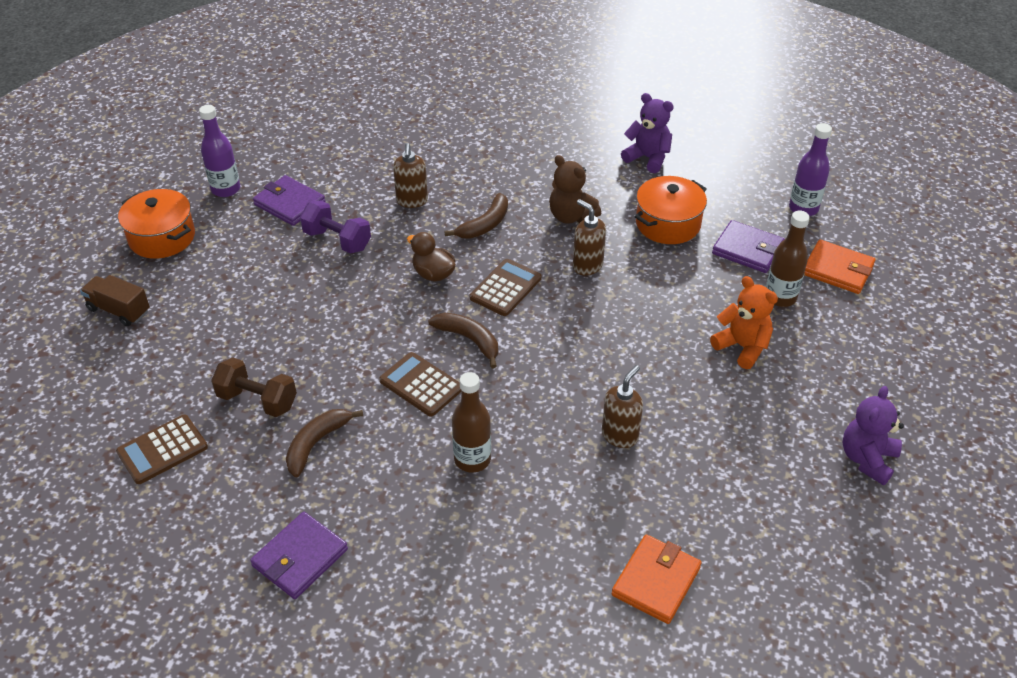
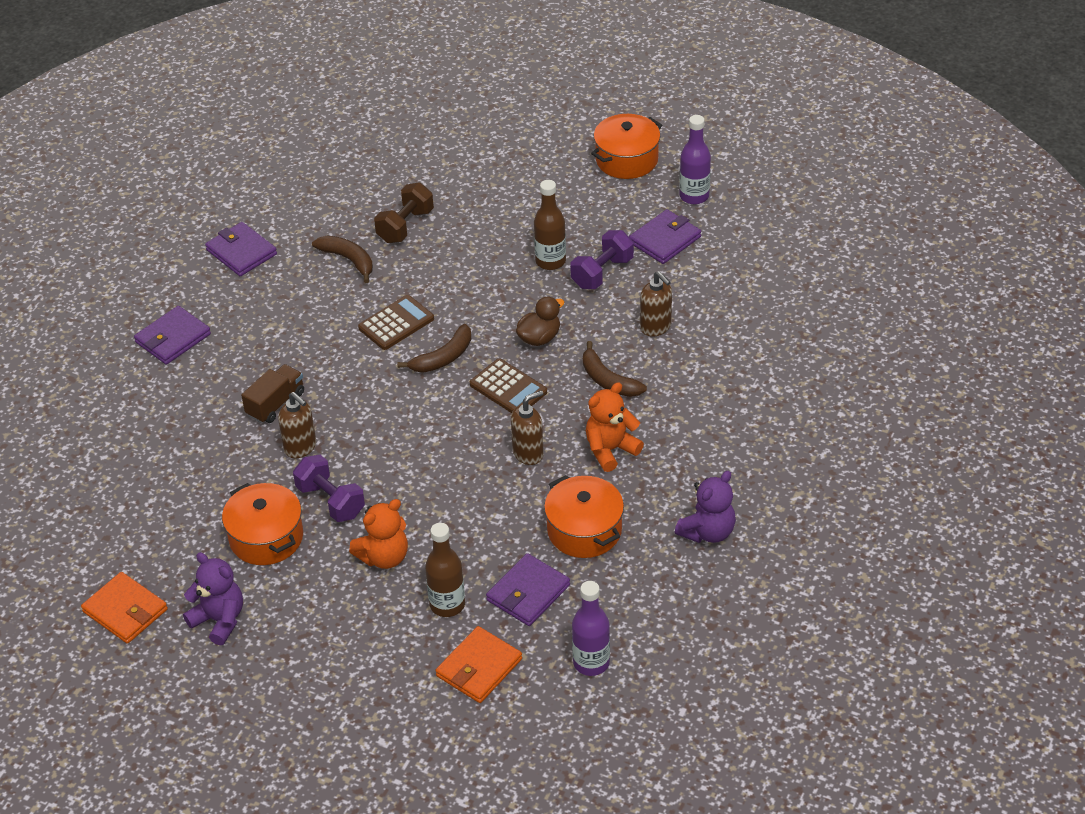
camera: 100 degrees right, 0 degrees up
brown truck [80,275,150,326] -> brown truck moved to [241,364,304,423]
brown calculator [116,414,208,484] -> none
brown soap dispenser [393,143,428,208] -> brown soap dispenser turned 135 degrees counterclockwise [640,271,672,337]
brown bottle [452,372,491,472] -> brown bottle moved to [534,180,566,270]
brown teddy bear [549,155,601,224] -> orange teddy bear [586,382,644,472]
orange wallet [612,535,702,624] -> orange wallet moved to [81,572,168,644]
none -> purple wallet [134,306,211,365]
none -> orange pot [222,483,303,565]
none -> purple dumbbell [293,455,365,522]

